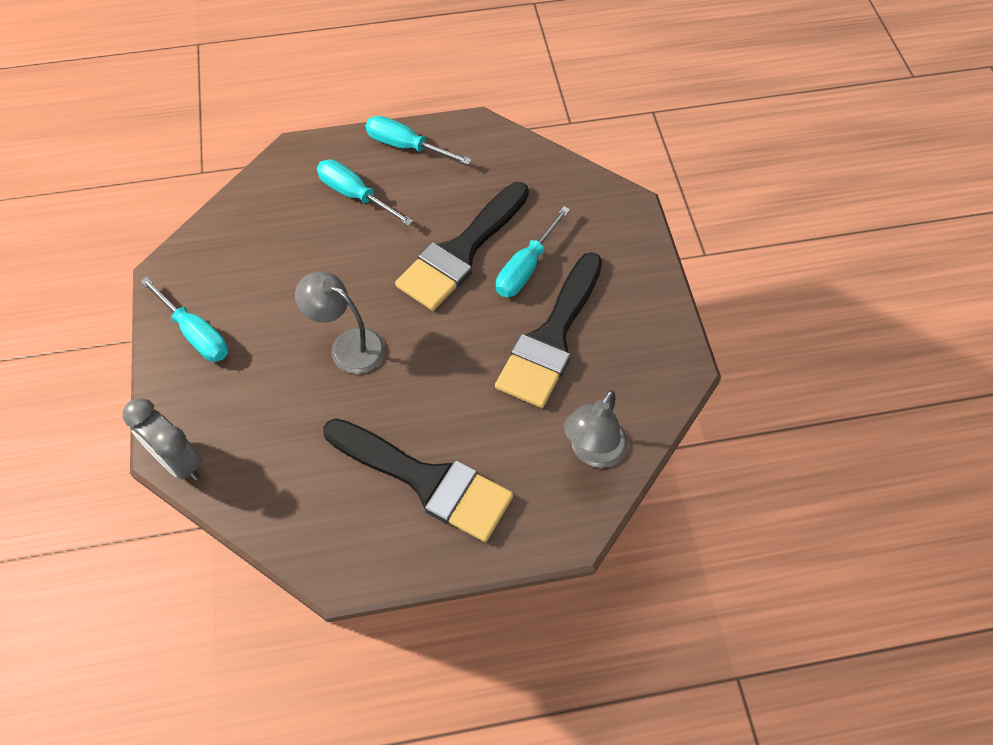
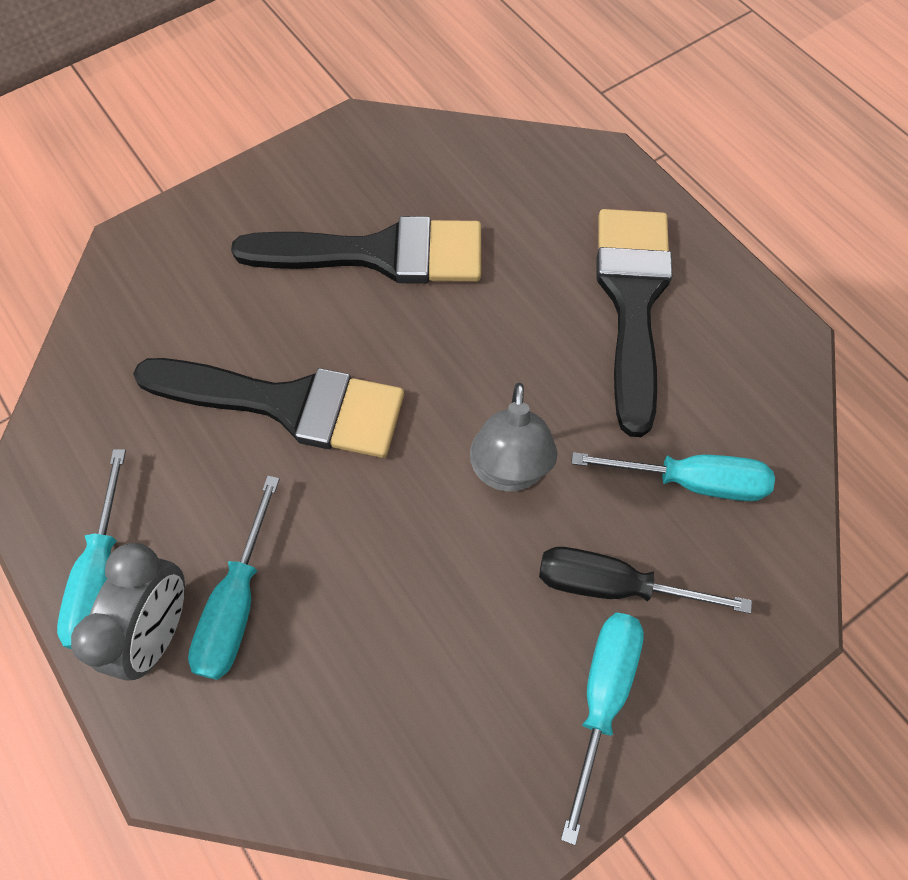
camera: 115 degrees left, 5 degrees up
grey clock [123,398,202,480] -> grey clock moved to [71,543,185,681]
turquoise screwdriver [496,206,570,297] -> turquoise screwdriver moved to [571,452,775,501]
grey lamp [564,390,628,468] -> none
none -> black screwdriver [539,547,752,614]

